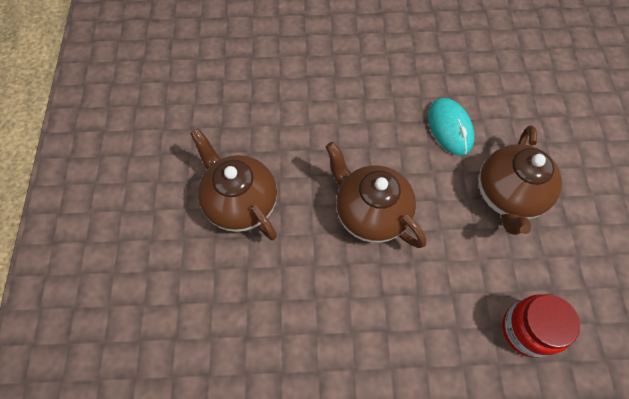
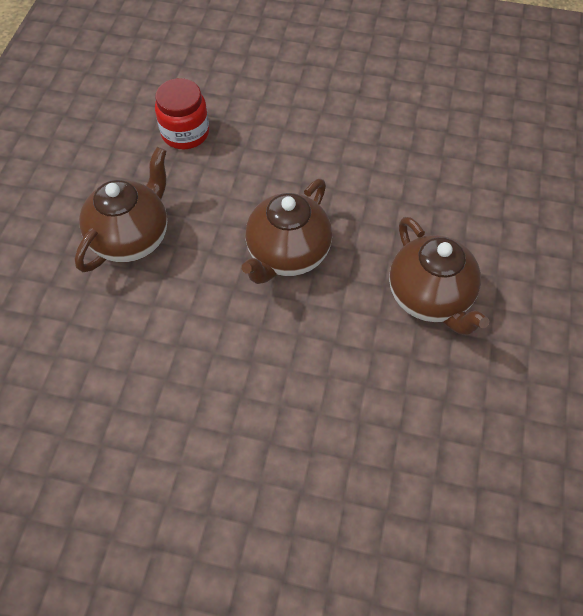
camera: 165 degrees left, 5 degrees down
brown teapot [326,142,426,248] -> brown teapot turned 60 degrees clockwise [242,179,332,284]
turquoise mouse [428,98,475,156] -> none

